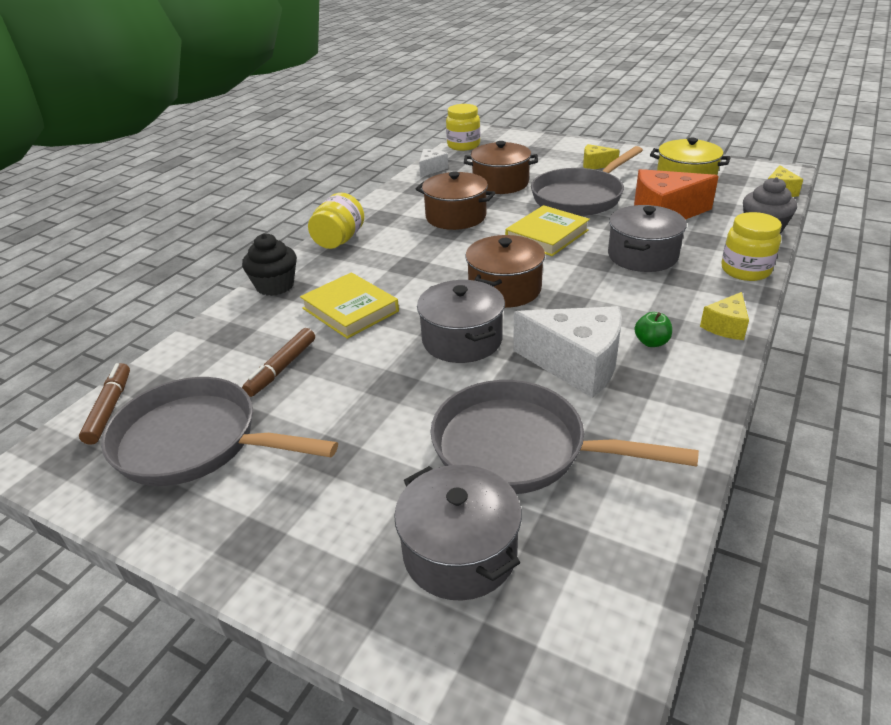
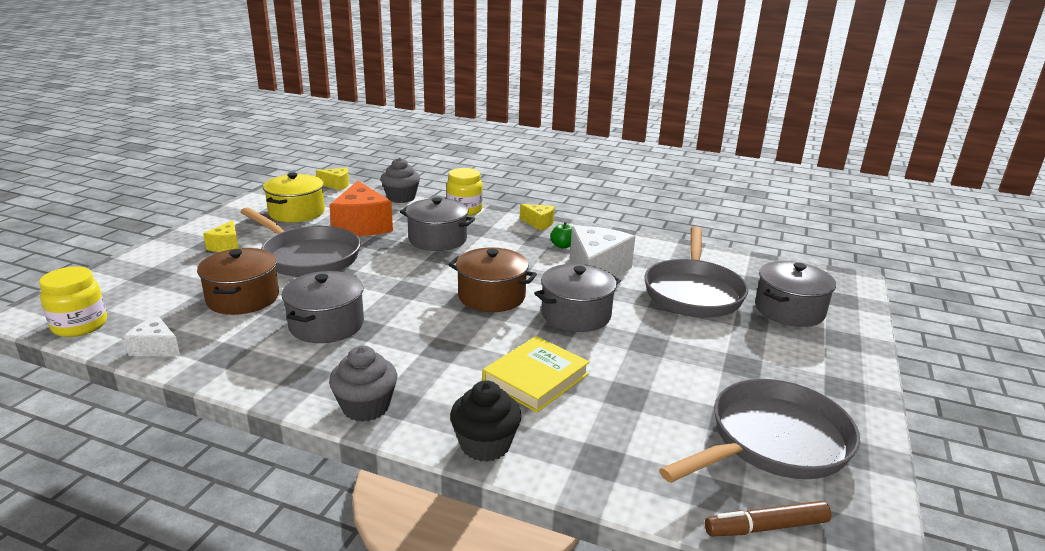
camera: 100 degrees left, 10 degrees down
grey pan [101,377,338,486] -> grey pan turned 135 degrees counterclockwise [659,379,860,483]
brown marker [242,328,315,397] -> none
yellow jar [308,193,364,249] -> grey cupcake [329,345,397,422]
brown pot [416,172,495,230] -> grey pot [282,271,364,343]
yellow book [505,205,590,256] -> none

